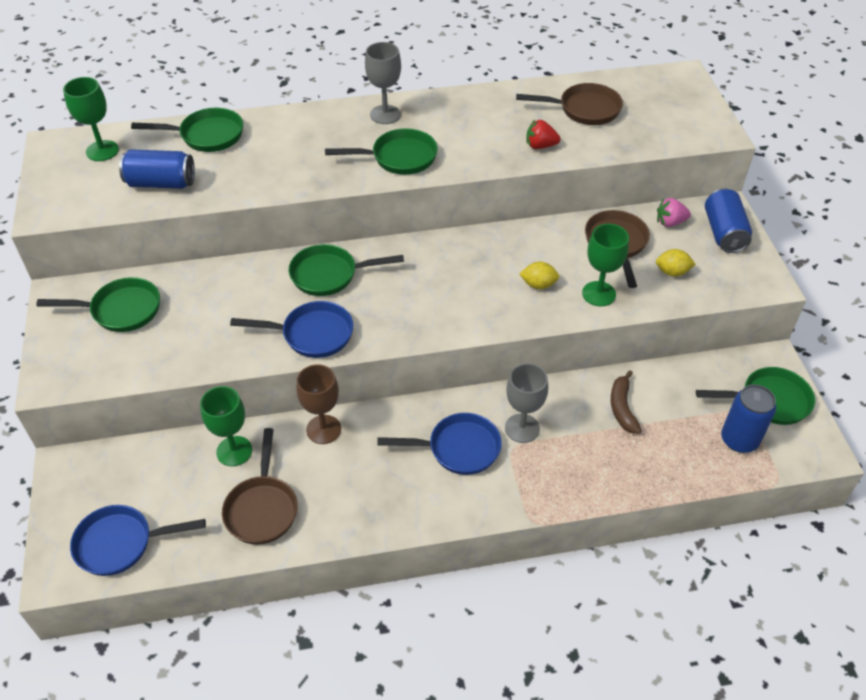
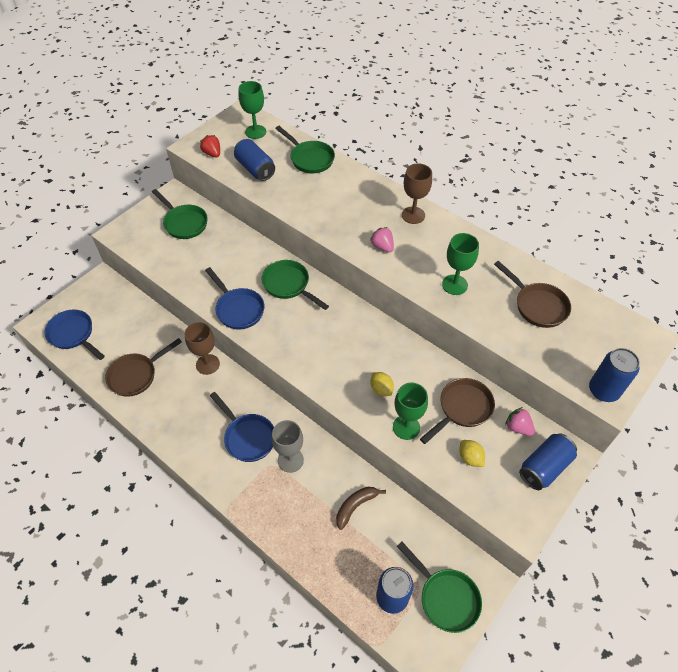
camera: 50 degrees right, 5 degrees up
green goblet [200,386,252,466] -> green goblet moved to [442,233,479,295]
green pan [325,128,438,175] -> pink strawberry [370,227,394,253]
grey goblet [365,42,401,124] -> brown goblet [402,163,432,224]
red strawberry [526,120,561,149] -> red strawberry moved to [200,135,220,157]
none -> blue can [589,348,640,402]

